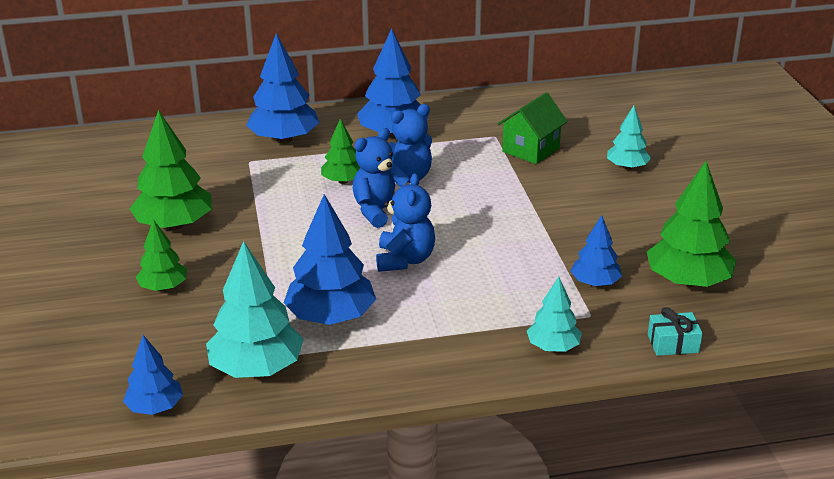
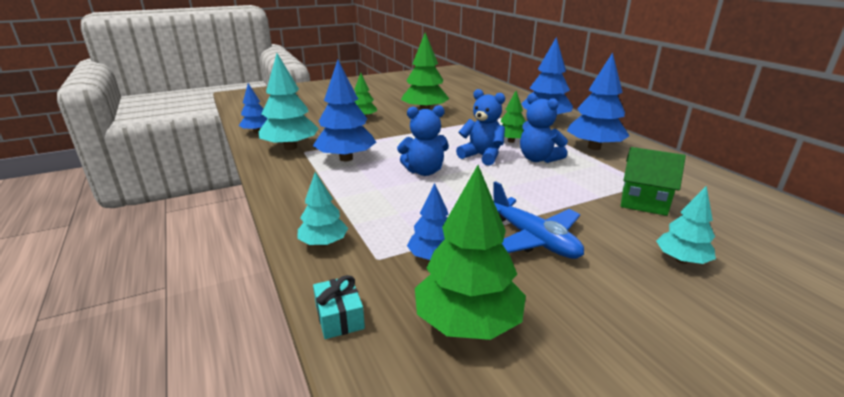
camera: 75 degrees right, 5 degrees down
none -> blue plane [494,181,584,259]

